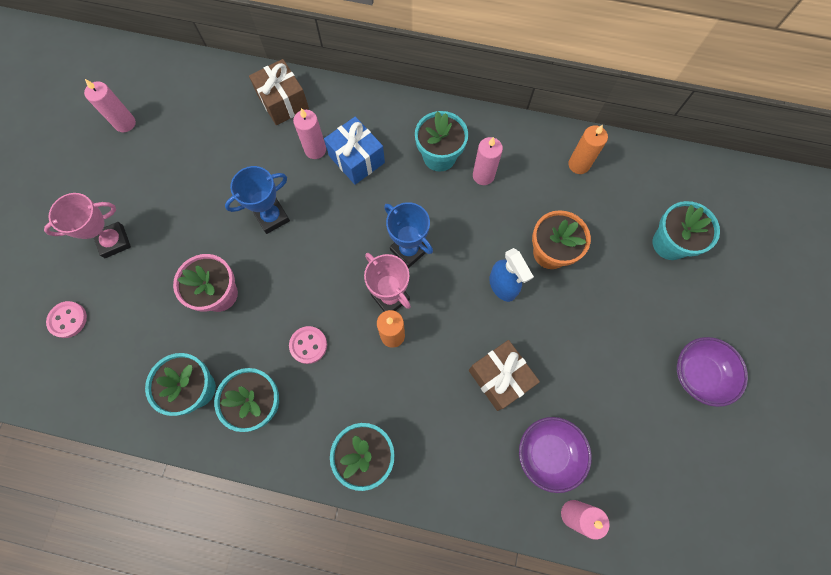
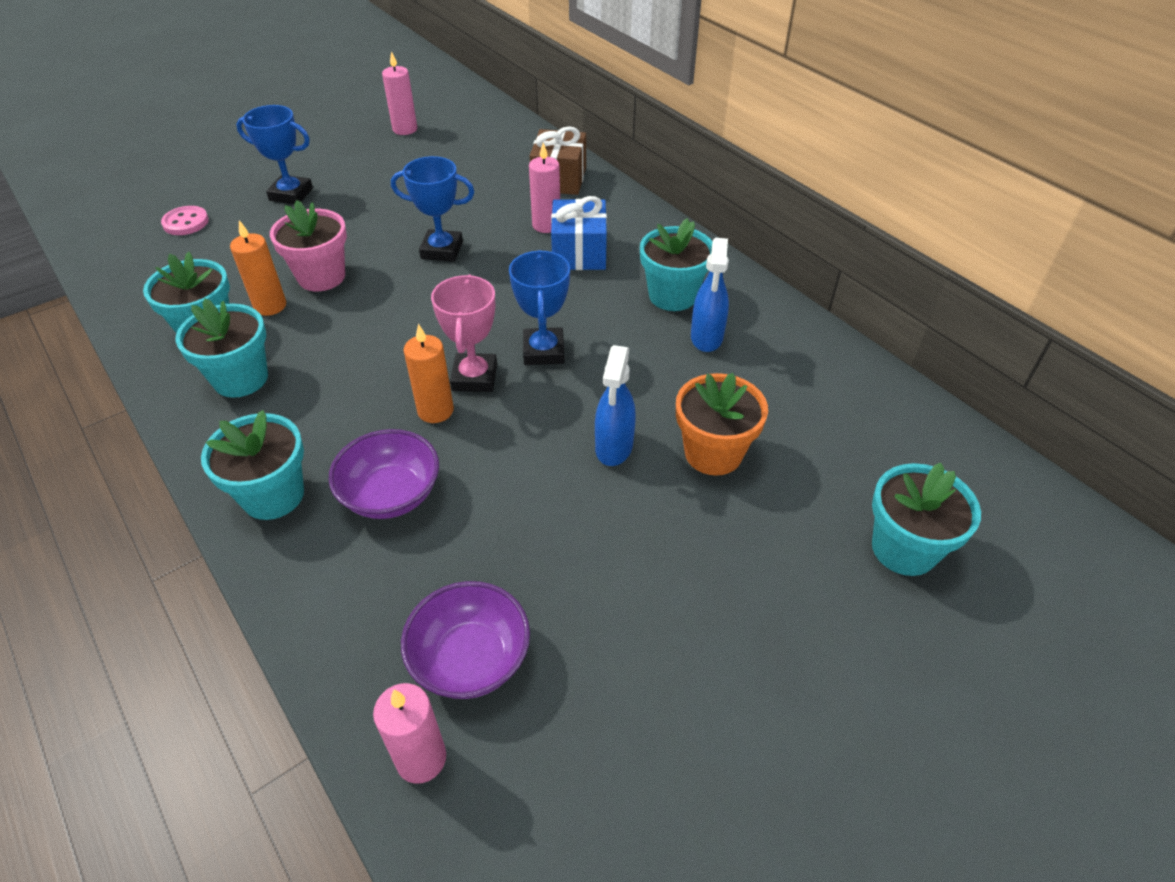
camera: 40 degrees right, 25 degrees down
pink trophy [44,193,131,258] -> blue trophy [236,105,313,204]
pink button [289,326,327,364] -> none
brown gift [469,340,540,411] -> none
pink candle [473,137,503,185] -> blue spray bottle [691,238,729,352]
orange candle [568,125,608,174] -> orange candle moved to [230,220,286,316]
purple bowl [677,337,748,407] -> purple bowl moved to [328,429,439,519]

